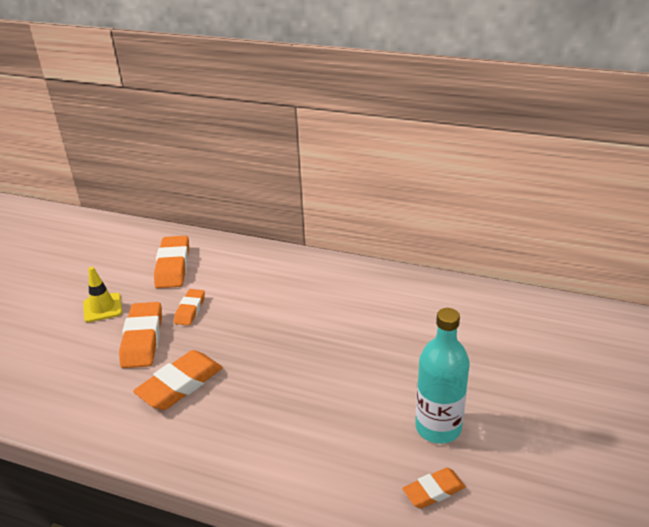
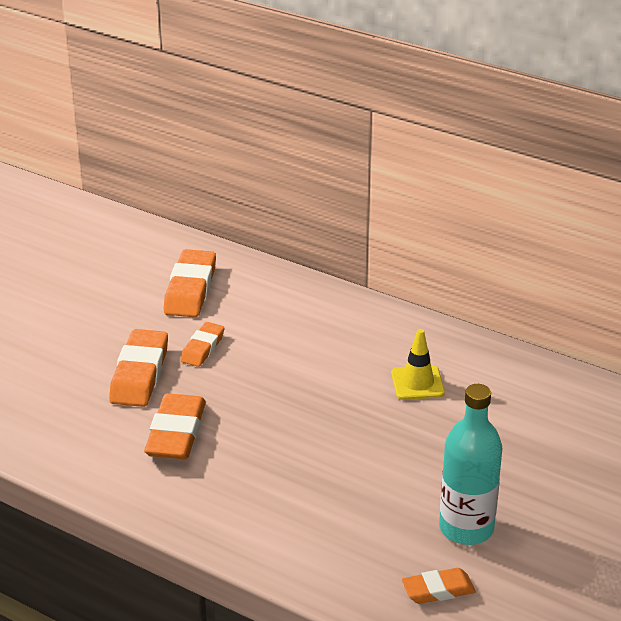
camera: 10 degrees right, 0 degrees up
yellow traffic cone [83,267,122,322] -> yellow traffic cone moved to [391,329,445,400]
orange eraser [133,350,223,410] -> orange eraser turned 45 degrees counterclockwise [144,393,206,459]

